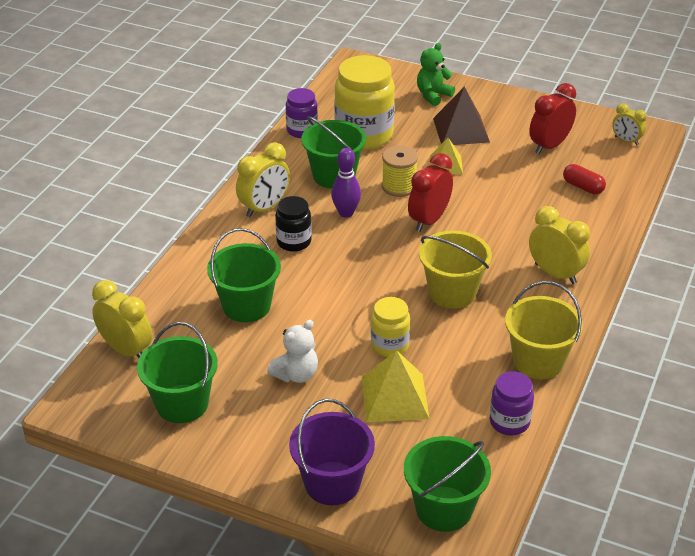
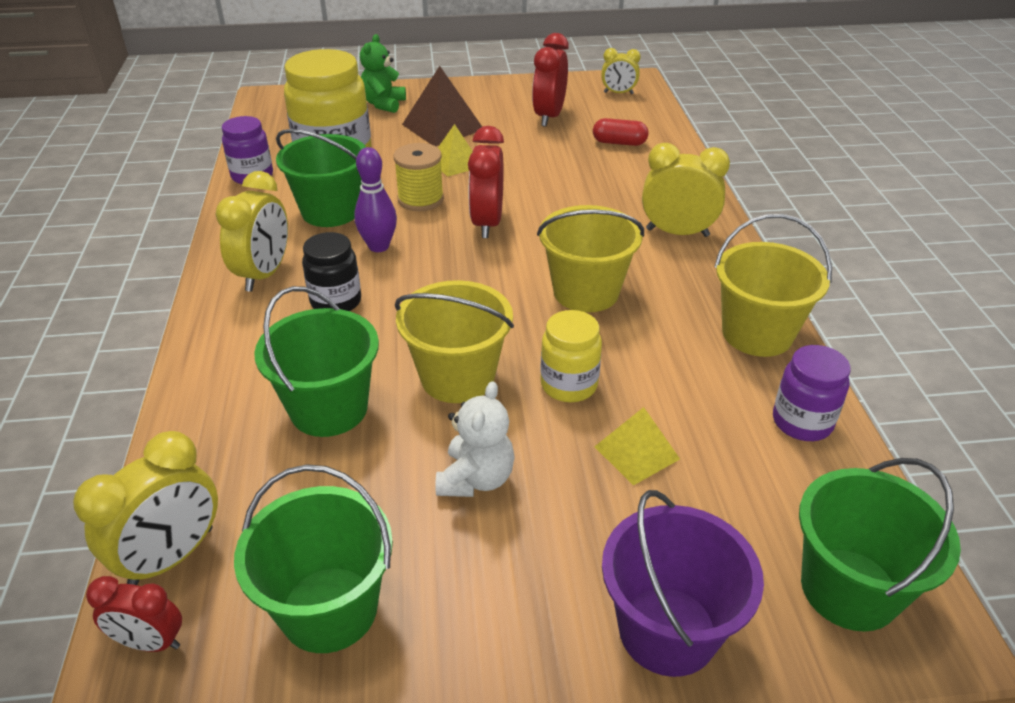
camera: 30 degrees left, 0 degrees up
yellow clock [92,280,152,358] -> yellow clock turned 120 degrees clockwise [73,431,218,585]
yellow pyramid [362,350,429,422] -> yellow pyramid [594,407,680,486], size x0.63
none -> red clock [86,576,182,652]
none -> yellow bucket [394,280,514,403]

